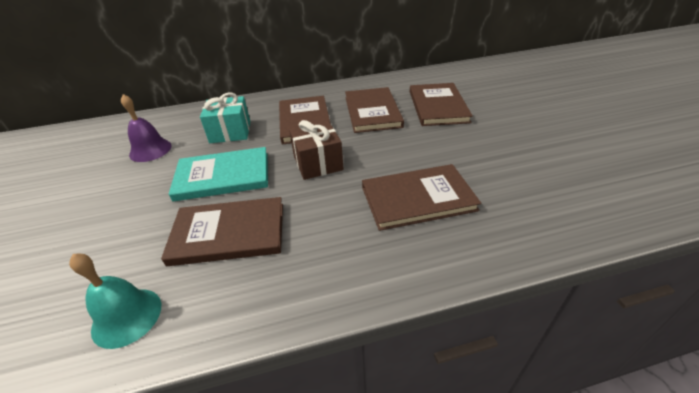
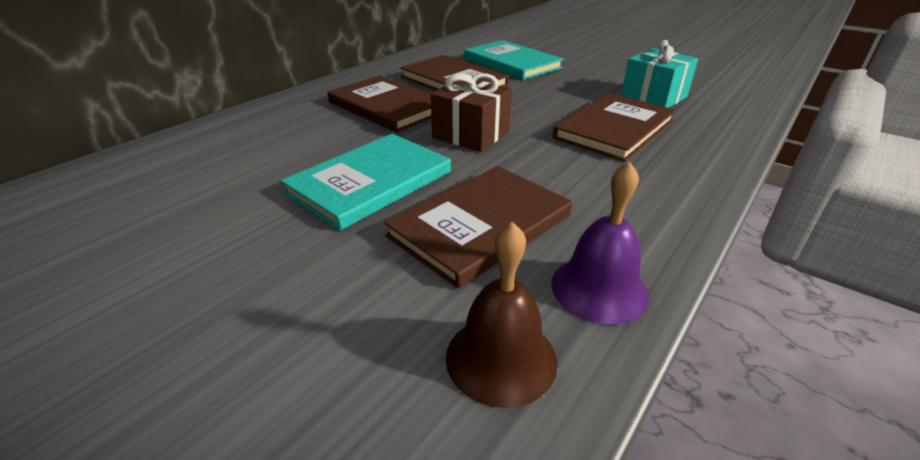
camera: 40 degrees left, 5 degrees down
turquoise bell [69,254,161,349] -> brown bell [446,222,557,408]
purple bell [121,94,172,162] -> purple bell moved to [551,161,649,325]
turquoise gift [200,93,250,143] -> turquoise gift moved to [621,40,698,108]
brown book [410,83,473,126] -> turquoise book [464,40,564,80]

